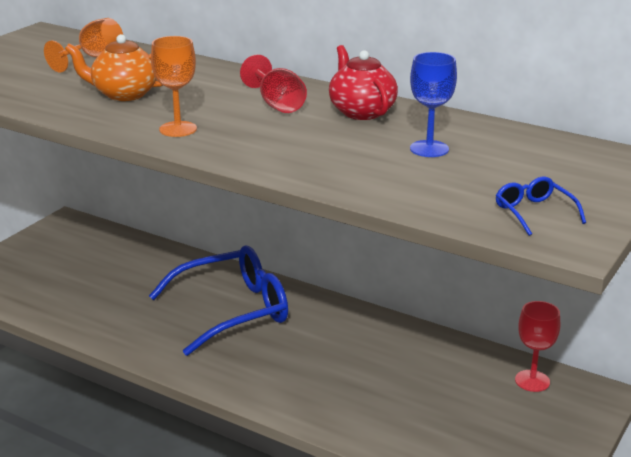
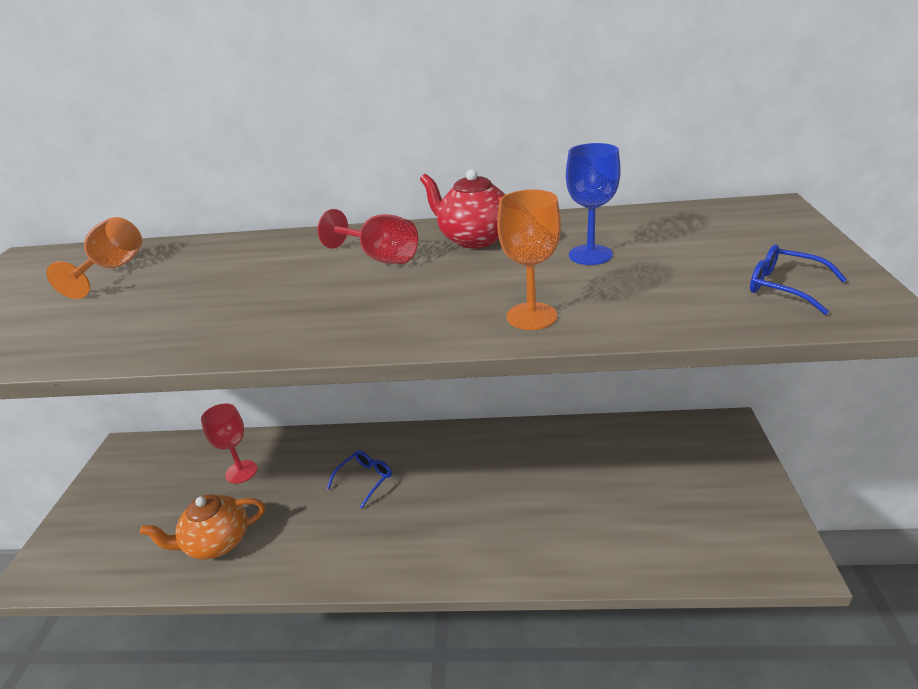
camera: 25 degrees left, 5 degrees up
orange teapot [65,34,163,101] -> orange teapot moved to [140,494,265,560]
blue glasses [149,246,288,356] -> blue glasses [327,450,392,508], size x0.41
orange goblet [151,36,197,137] -> orange goblet moved to [497,190,561,330]
red goblet [515,301,560,392] -> red goblet moved to [201,403,257,484]

